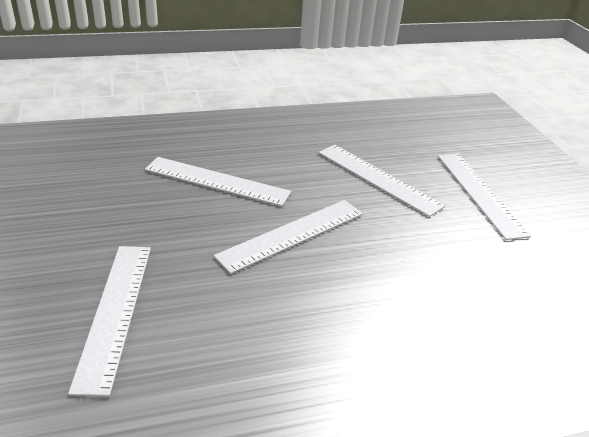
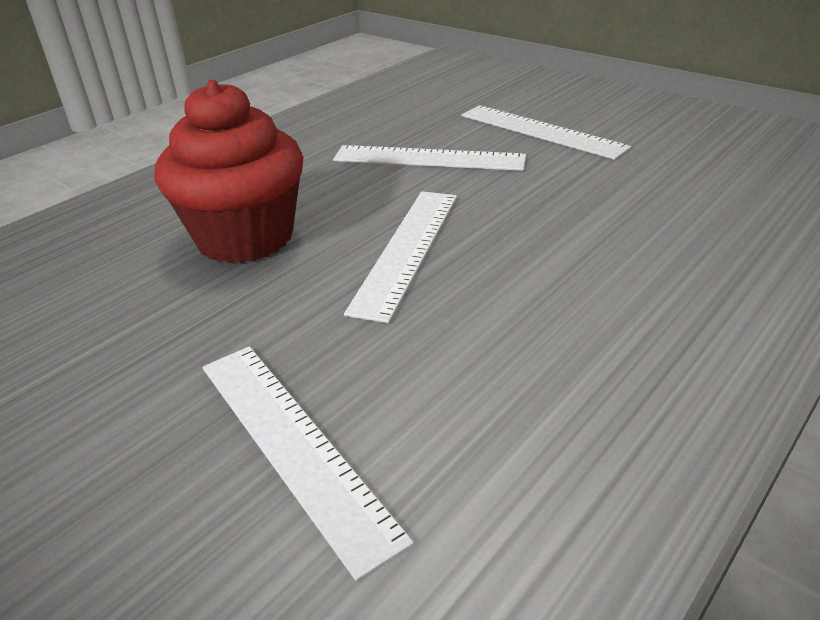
camera: 30 degrees left, 0 degrees up
white ruler [145,157,292,207] -> red cupcake [155,80,303,264]

